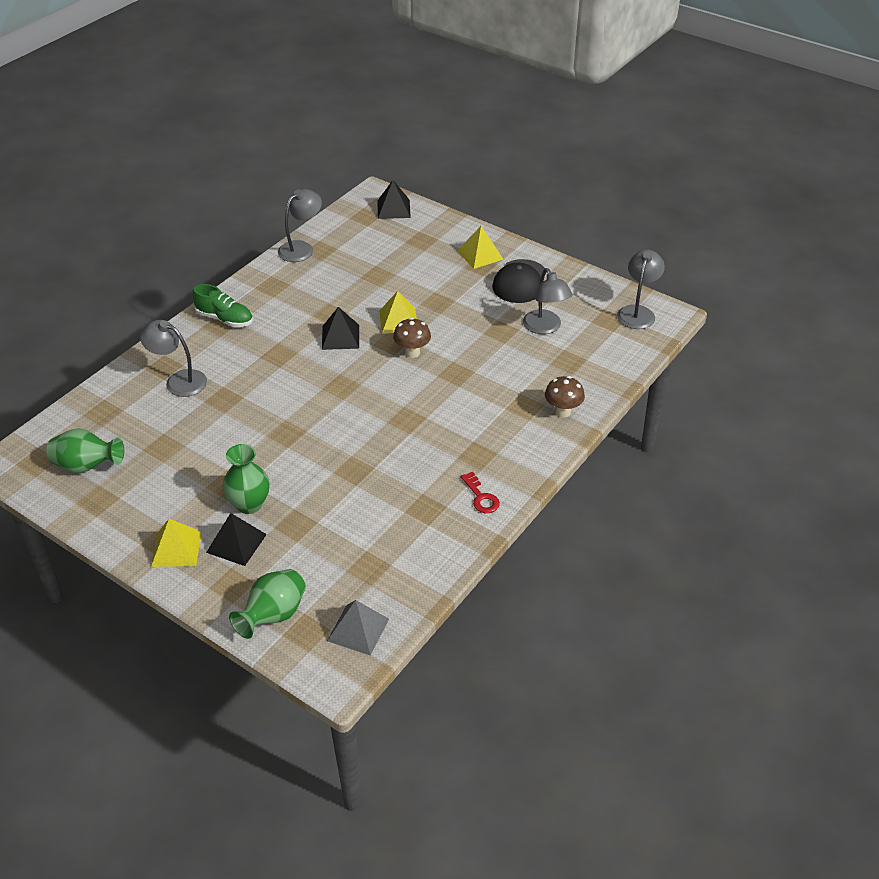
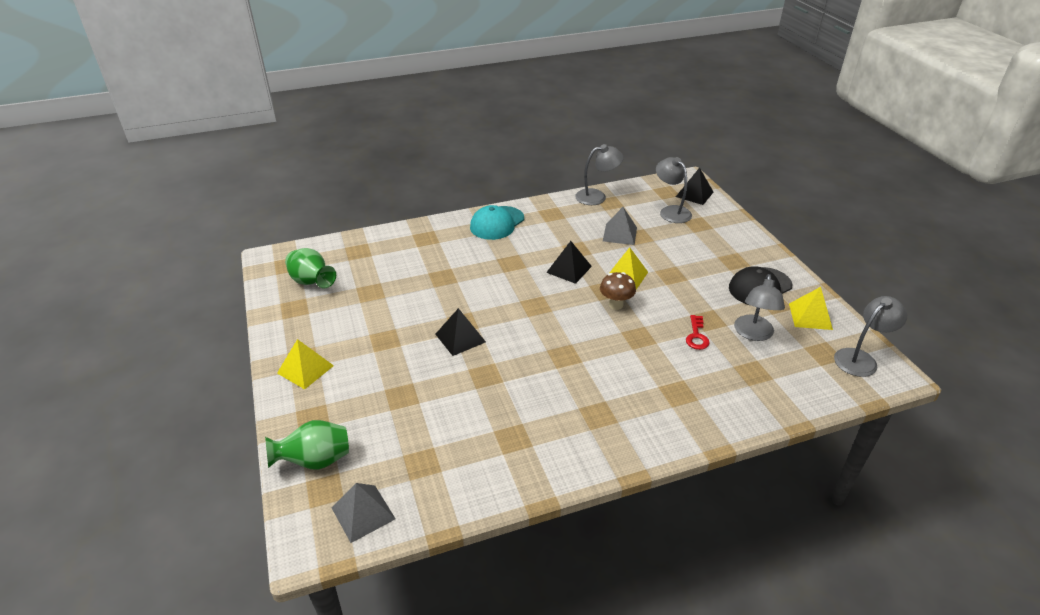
camera: 35 degrees right, 5 degrees down
grey lamp [140,320,207,397] -> grey lamp moved to [656,157,692,223]
green shoe [193,284,253,327] -> turquoise cap [470,205,524,240]
black pyramid [206,513,267,566] -> black pyramid moved to [435,308,486,356]
green vase [222,444,270,514] -> none
yellow pyramid [458,226,503,269] -> yellow pyramid moved to [789,287,833,330]
red key [461,472,500,513] -> red key moved to [686,315,710,350]
brown mushroom [545,376,585,418] -> none
none -> grey pyramid [603,207,637,245]

